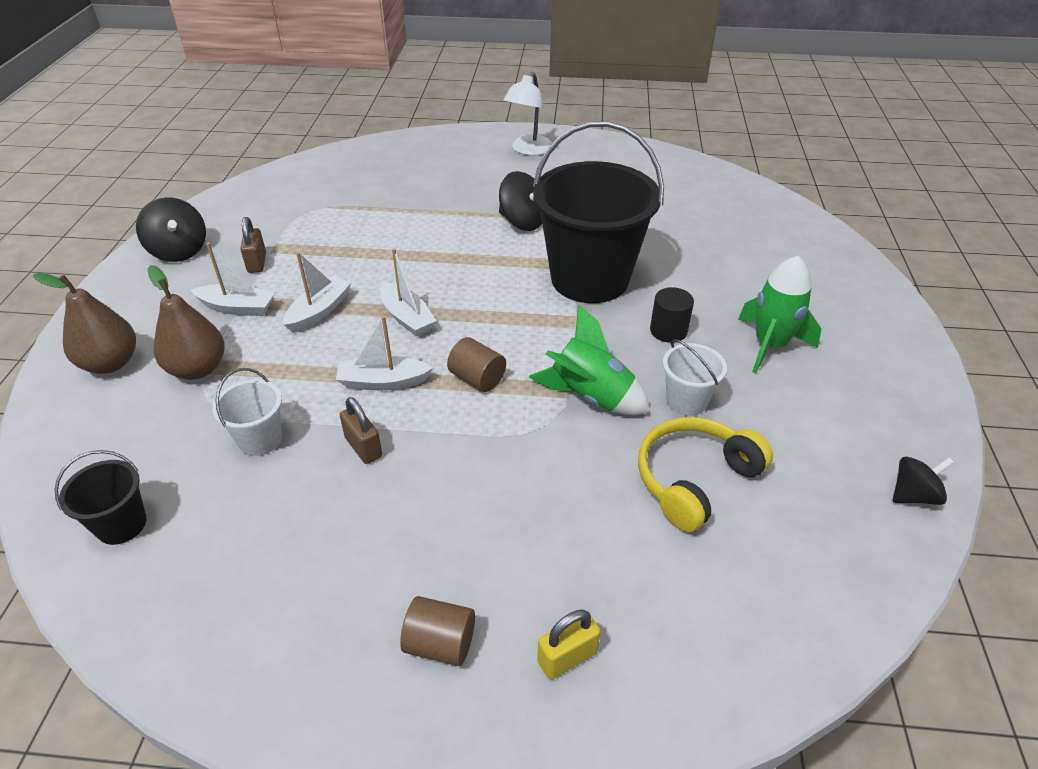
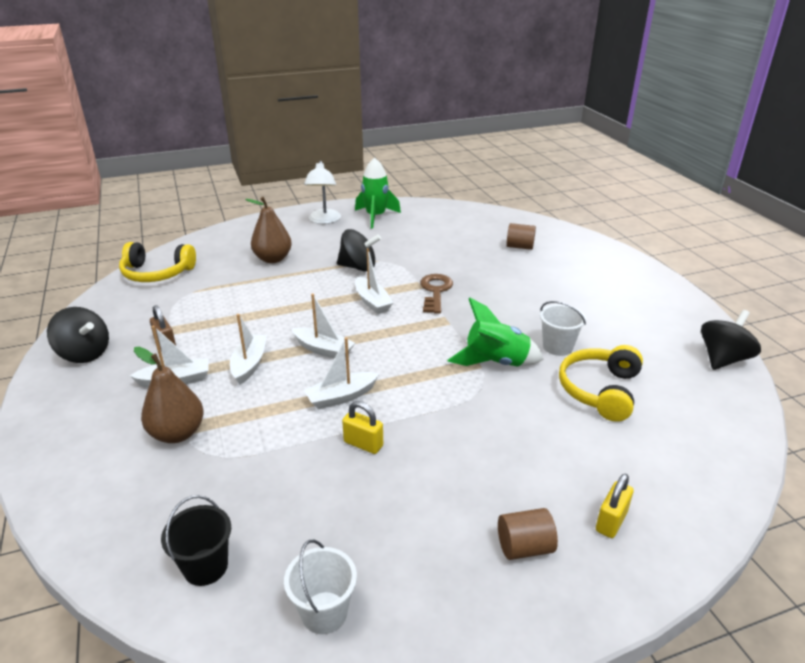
camera: 25 degrees left, 10 degrees down
brown pear [33,273,136,374] -> brown pear moved to [245,197,292,263]
white bucket [213,368,282,456] -> white bucket moved to [284,540,357,634]
brown padlock [340,397,382,464] -> yellow padlock [342,401,383,454]
brown cylinder [447,337,506,392] -> brown cylinder moved to [506,223,536,250]
black bucket [533,121,664,303] -> brown key [420,274,453,314]
black cylinder [650,287,694,343] -> none
green rocket [738,256,821,373] -> green rocket moved to [355,157,401,229]
black spinning top [893,457,954,505] -> black spinning top [701,310,761,370], size x1.53
none -> yellow headphones [119,242,196,282]
none -> white boat [355,248,393,314]

